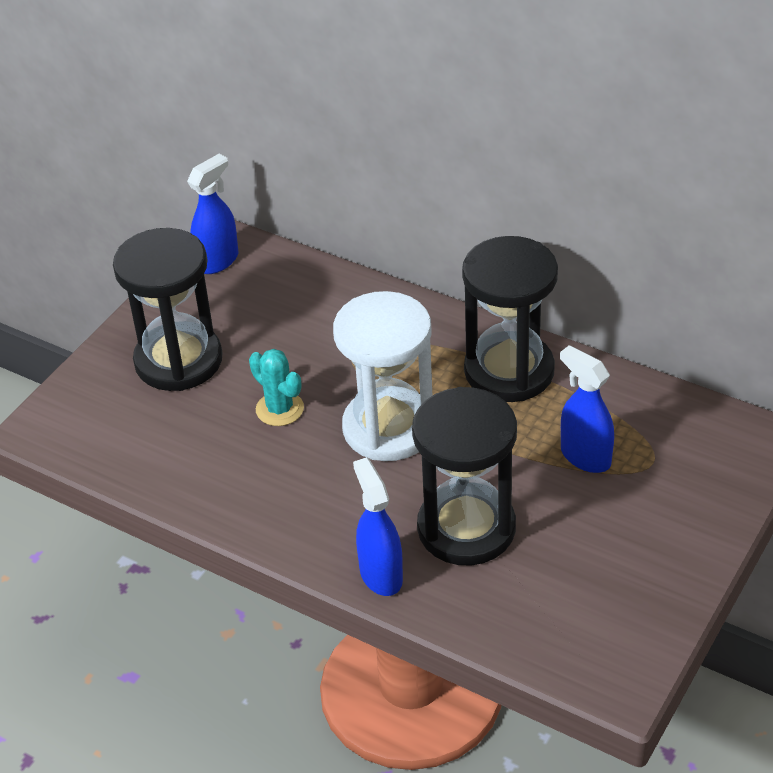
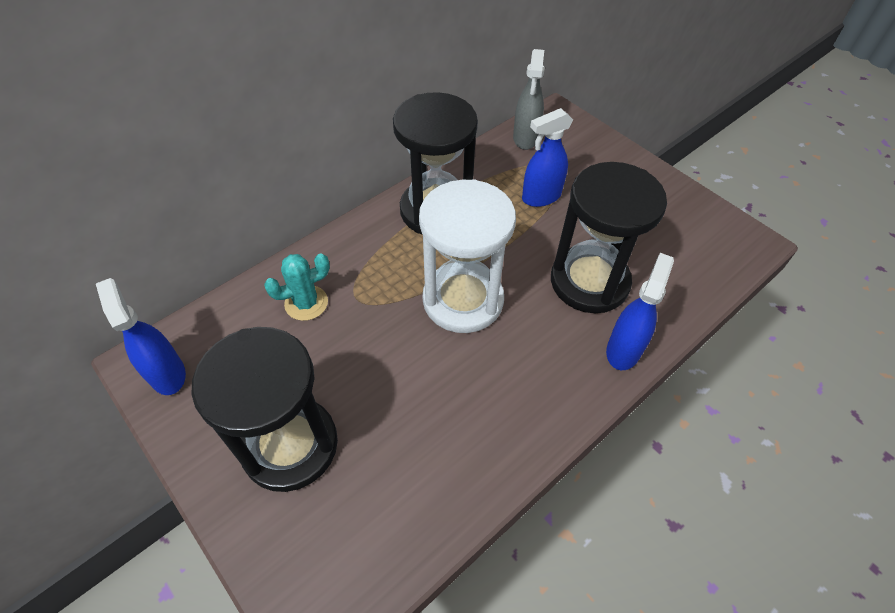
camera: 75 degrees left, 10 degrees up
turquoise cactus [249,349,304,426] -> turquoise cactus moved to [264,253,330,321]
blue spray bottle [353,457,403,596] -> blue spray bottle turned 120 degrees clockwise [606,253,674,370]
none -> grey spray bottle [513,49,545,150]

